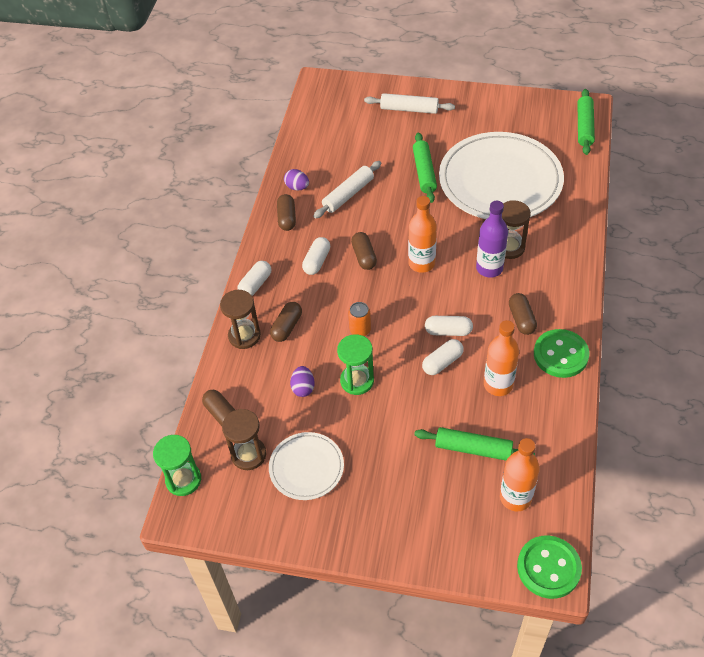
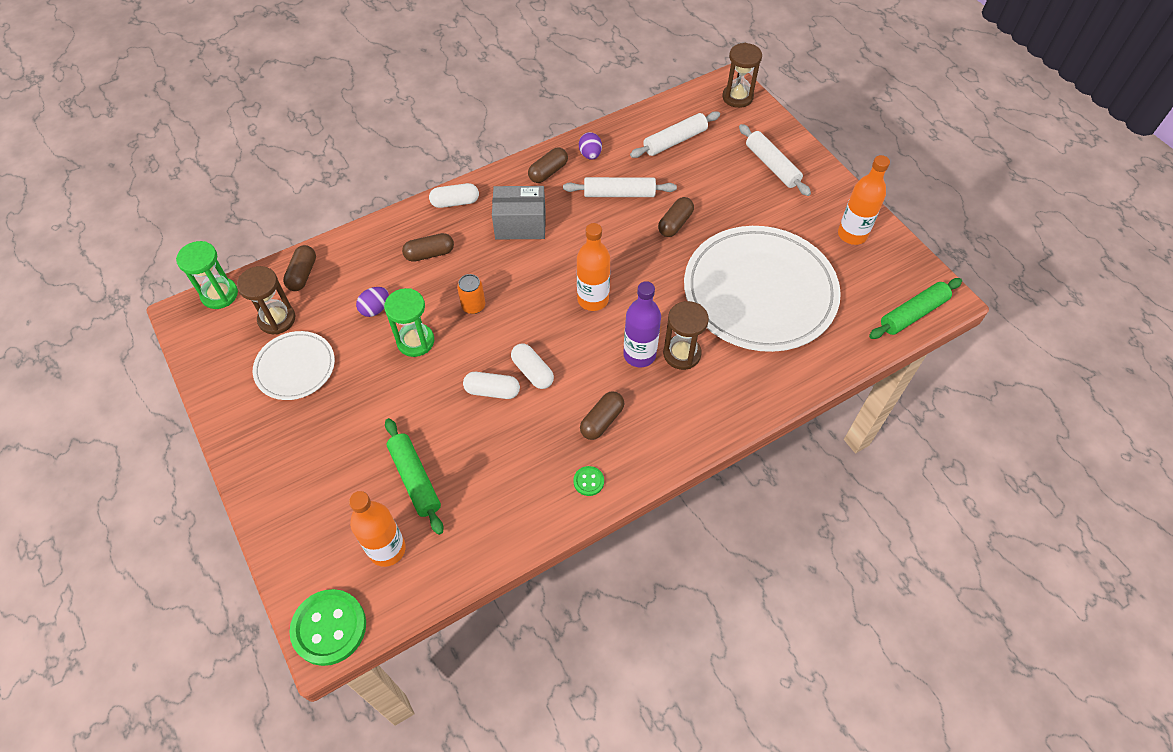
camera: 45 degrees right, 5 degrees up
brown hourglass [220,290,261,349] -> brown hourglass moved to [722,43,762,108]
white capsule [302,237,330,275] -> grey box [492,186,546,239]
brown capsule [351,232,377,270] -> brown capsule moved to [658,197,694,237]
green rolling pin [413,132,437,203] -> none
orange bottle [484,320,519,396] -> orange bottle moved to [838,155,890,245]
green button [534,329,589,378] -> green button [573,466,604,496], size x0.46
none -> white rolling pin [630,111,720,158]

